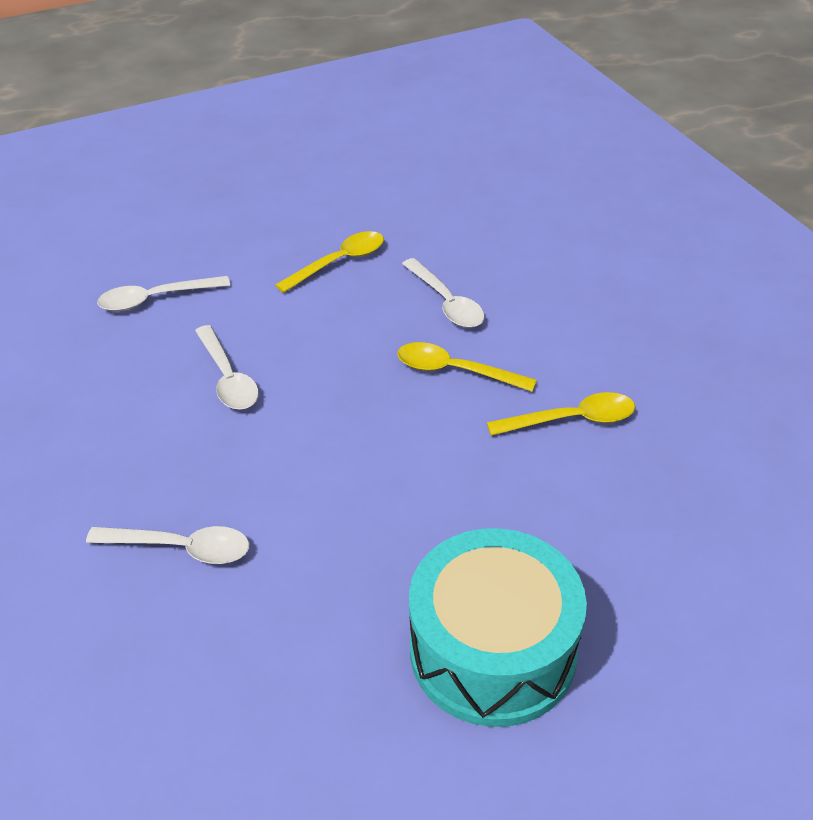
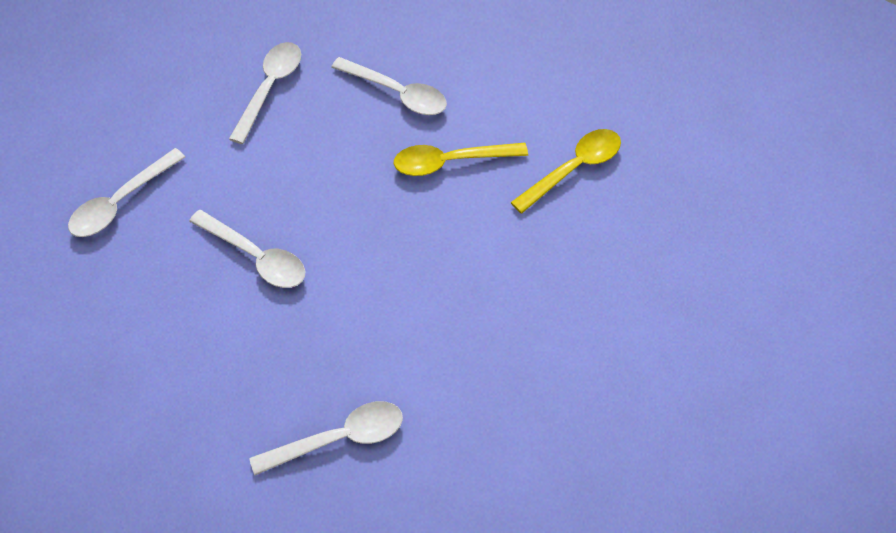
camera: 30 degrees left, 15 degrees up
yellow spoon [275,231,384,293] -> white spoon [229,42,301,144]
turquoise drum [409,528,587,727] -> none

